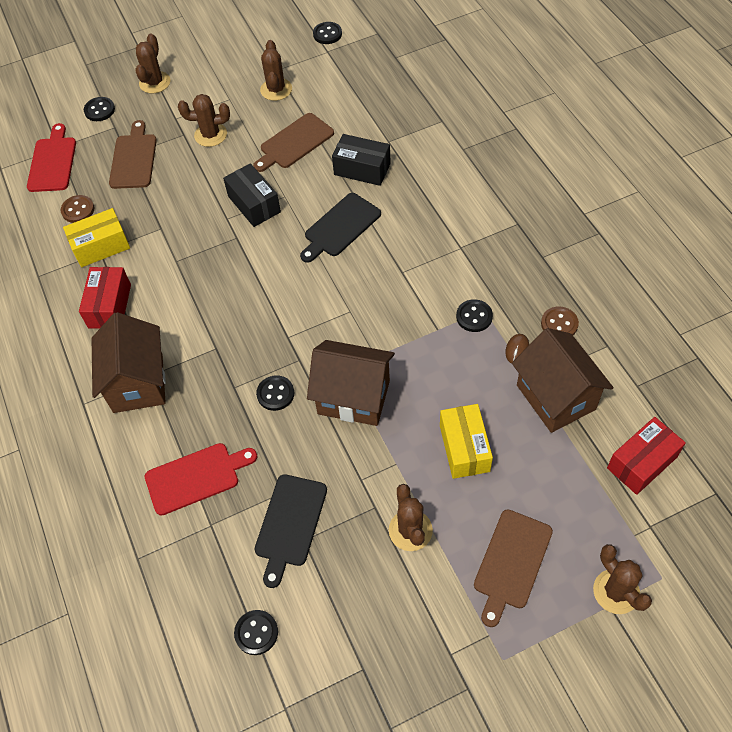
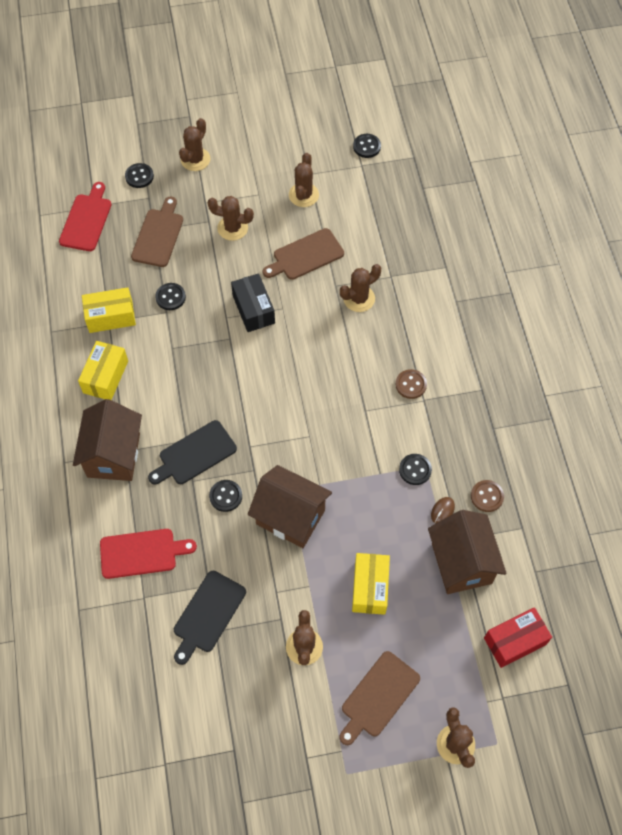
camera: 10 degrees right, 5 degrees up
brown button [61,195,94,223] -> brown button moved to [396,369,427,399]
red box [79,267,131,329] -> yellow box [78,341,128,400]
black button [234,610,278,655] -> black button moved to [155,283,186,310]
black cutting board [300,193,381,263] -> black cutting board moved to [148,420,237,485]
black box [332,134,391,186] -> brown cactus [340,264,381,312]

